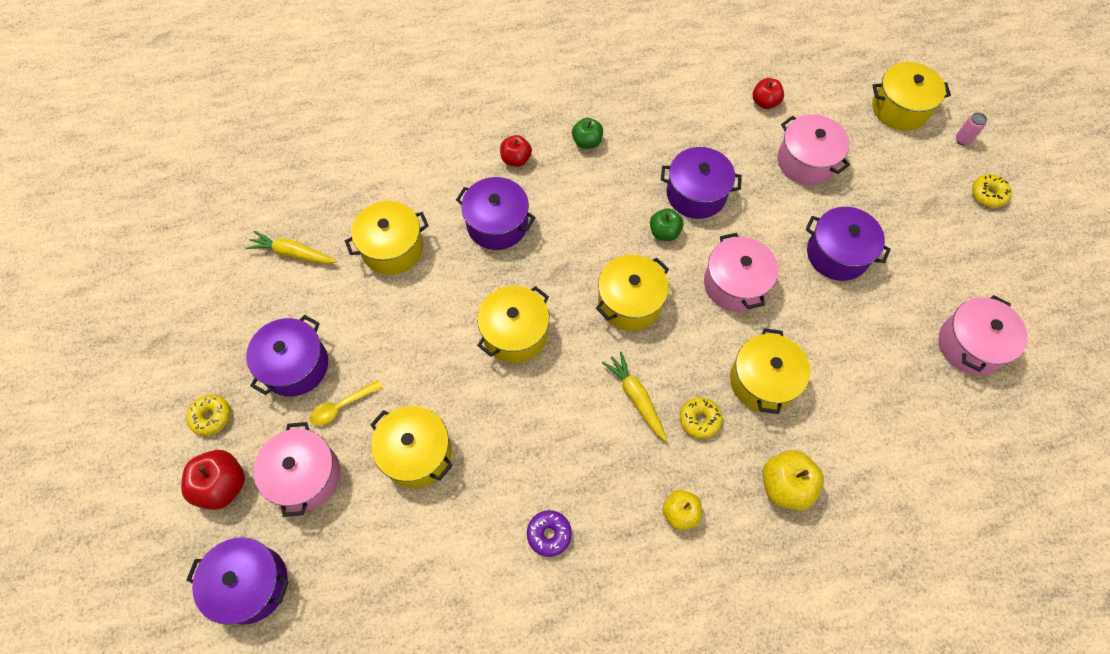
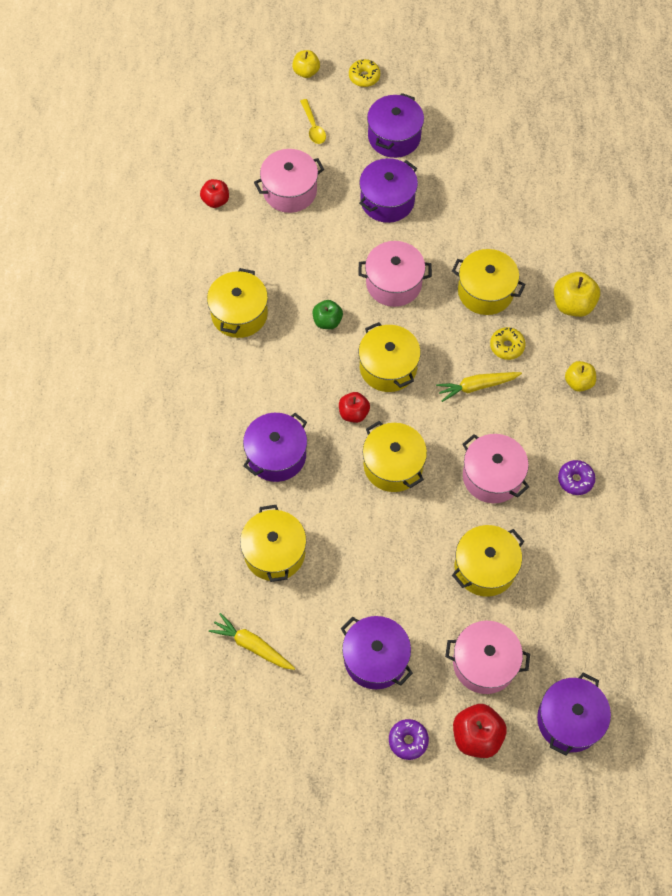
camera: 75 degrees left, 0 degrees up
yellow donut [186,394,231,436] -> purple donut [389,719,429,760]
yellow carrot [246,231,338,264] -> yellow carrot turned 90 degrees clockwise [209,613,295,670]
yellow spoon [310,380,383,426] -> yellow spoon moved to [300,99,326,144]
red apple [500,135,532,167] -> red apple moved to [339,392,370,423]
green apple [572,117,603,149] -> none
purple pot [661,147,742,219] -> purple pot moved to [367,93,424,158]
yellow pot [872,62,951,131] -> yellow pot moved to [207,268,268,338]
pink pot [939,295,1028,375] -> pink pot moved to [462,434,529,503]
pink can [956,113,987,145] -> yellow apple [292,50,320,78]

